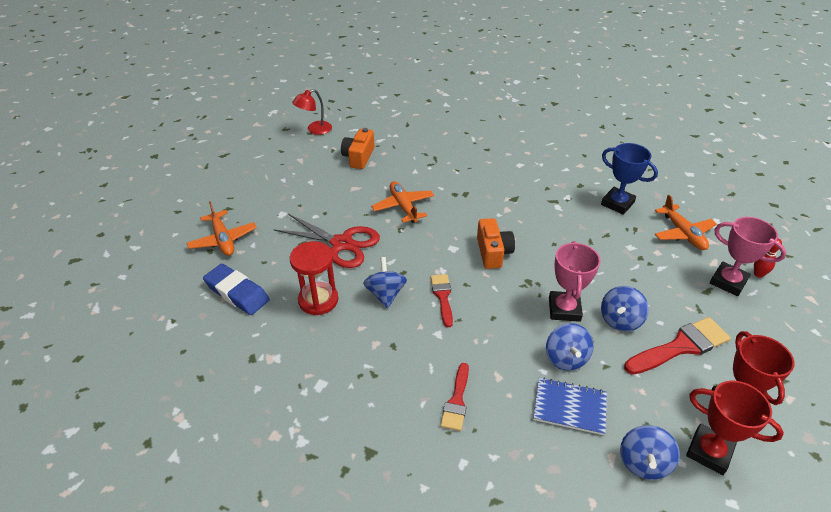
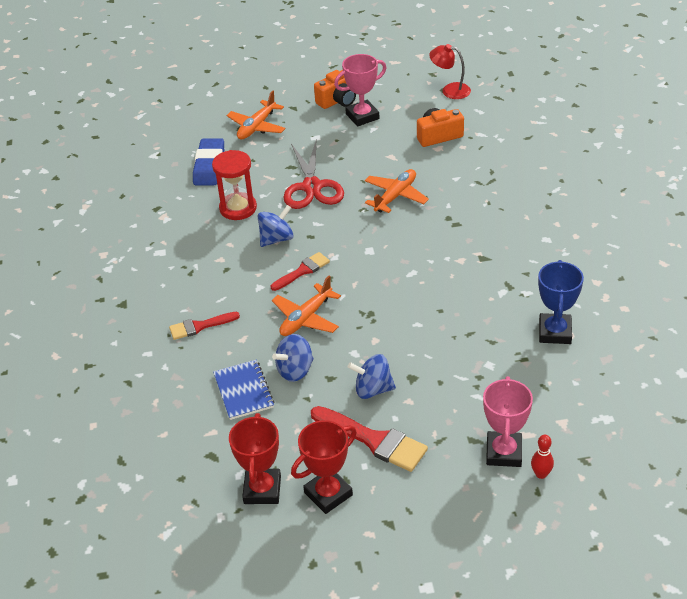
camera: 60 degrees right, 0 degrees up
orange camera [477,218,515,269] -> orange camera moved to [314,70,356,109]
pink trophy [549,241,600,322] -> pink trophy moved to [334,54,387,126]
blue spinning top [620,425,680,480] -> none
orange plane [655,195,717,250] -> orange plane moved to [272,275,341,336]

